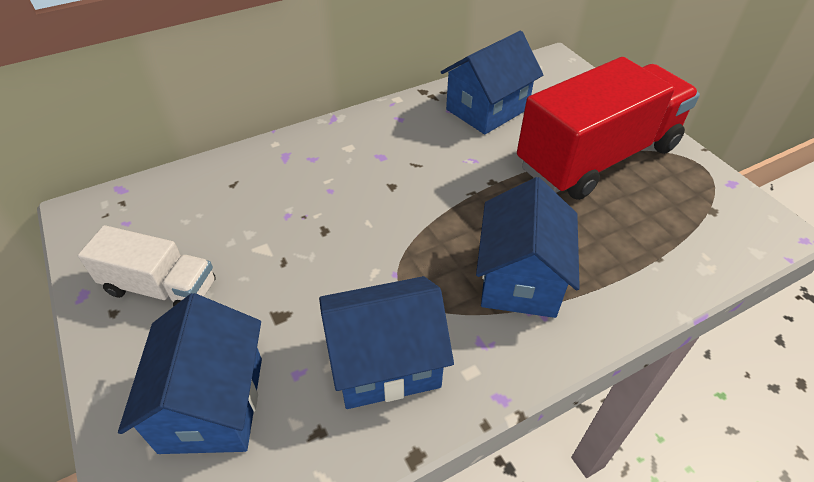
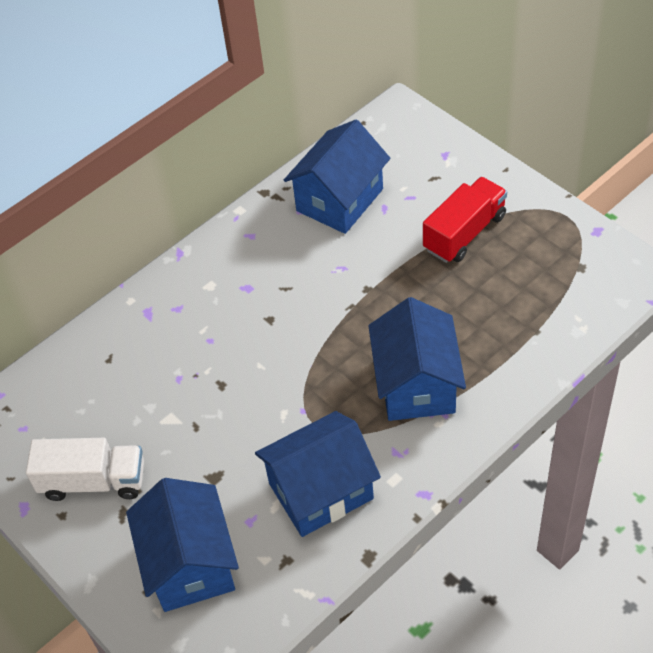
camera: 10 degrees left, 5 degrees up
red truck [517,57,700,200] -> red truck [423,177,507,263], size x0.53

